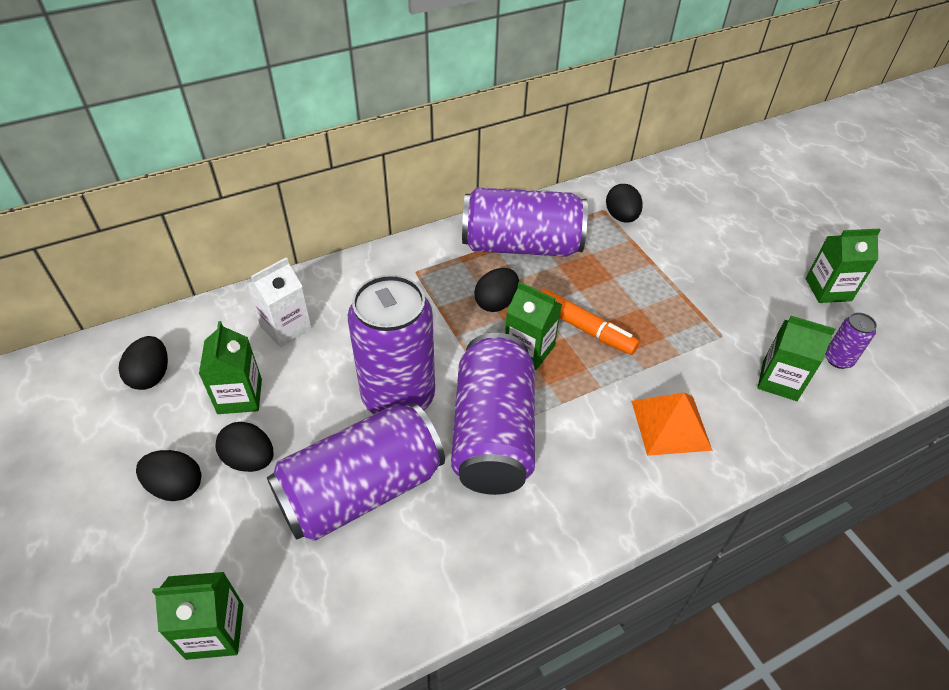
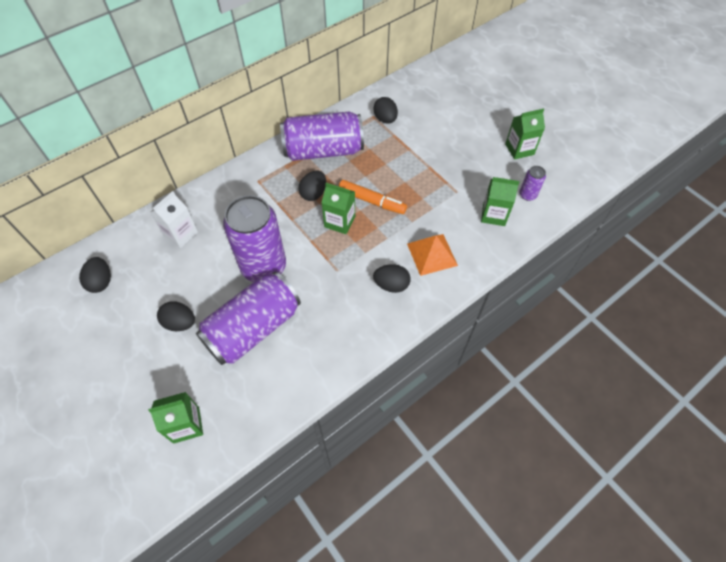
camera: 10 degrees left, 10 degrees up
black egg [136,450,201,501] -> black egg moved to [373,264,411,293]
green carton [199,321,262,414] -> none
purple can [451,333,535,495] -> none

